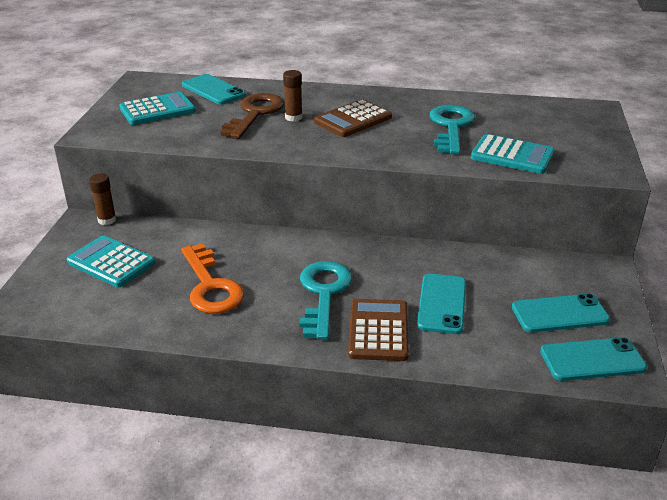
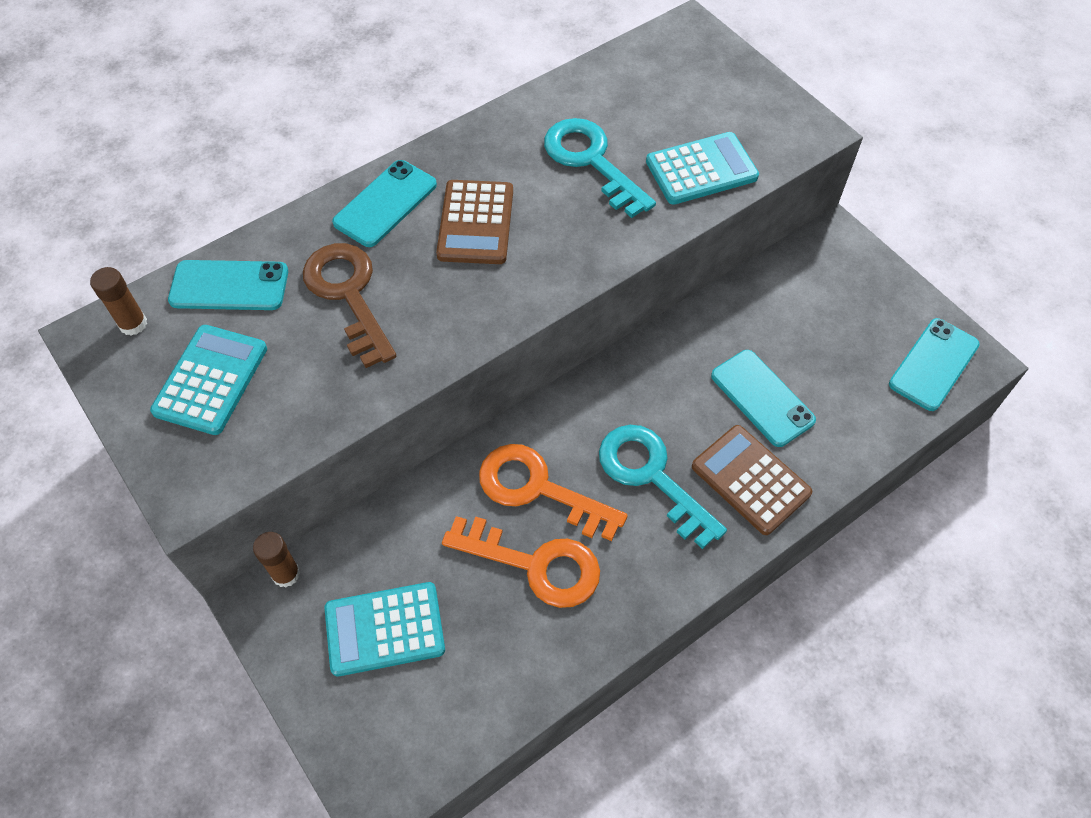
camera: 45 degrees left, 25 degrees up
brown glue stick [283,70,303,122] -> brown glue stick moved to [90,267,147,336]
turquoise phone [512,293,610,332] -> turquoise phone moved to [332,160,437,247]
none -> orange key [479,444,628,541]

